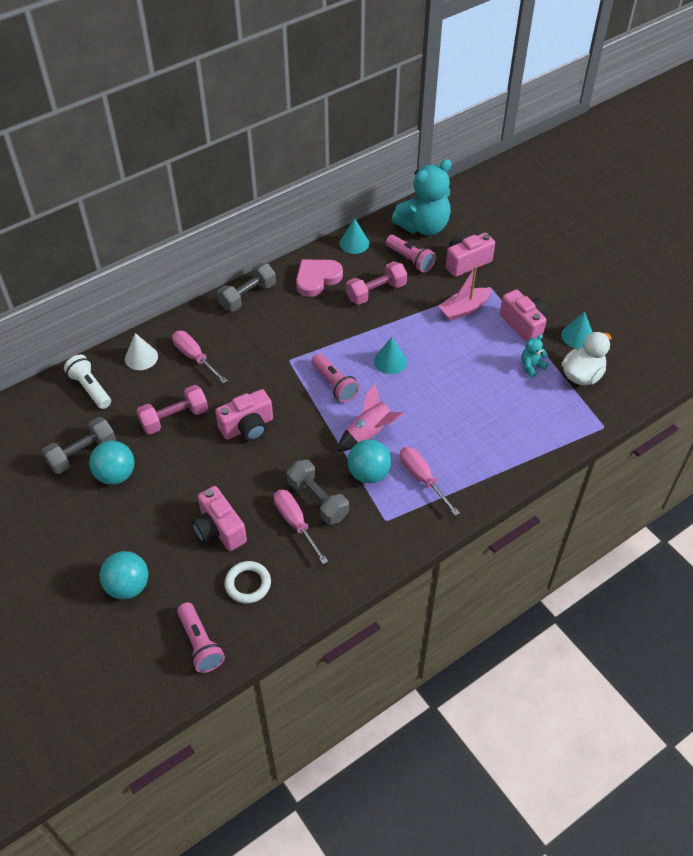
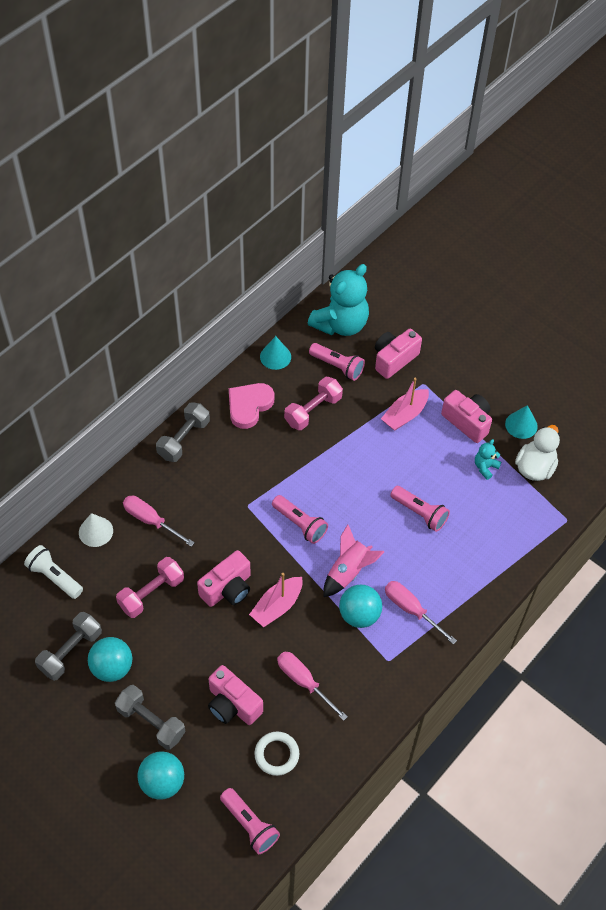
camera: 15 degrees left, 5 degrees up
grey dumbbell [287,459,349,525] -> grey dumbbell moved to [115,685,185,750]
turquoise cone [374,337,407,374] -> none
none -> pink boat [249,573,303,627]
none -> pink flashlight [390,486,450,532]

